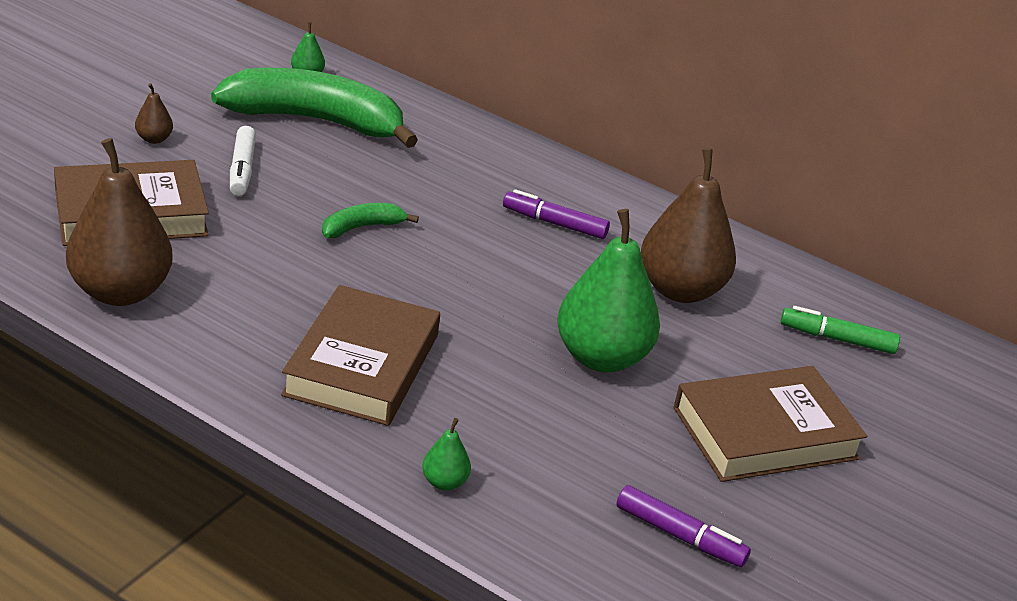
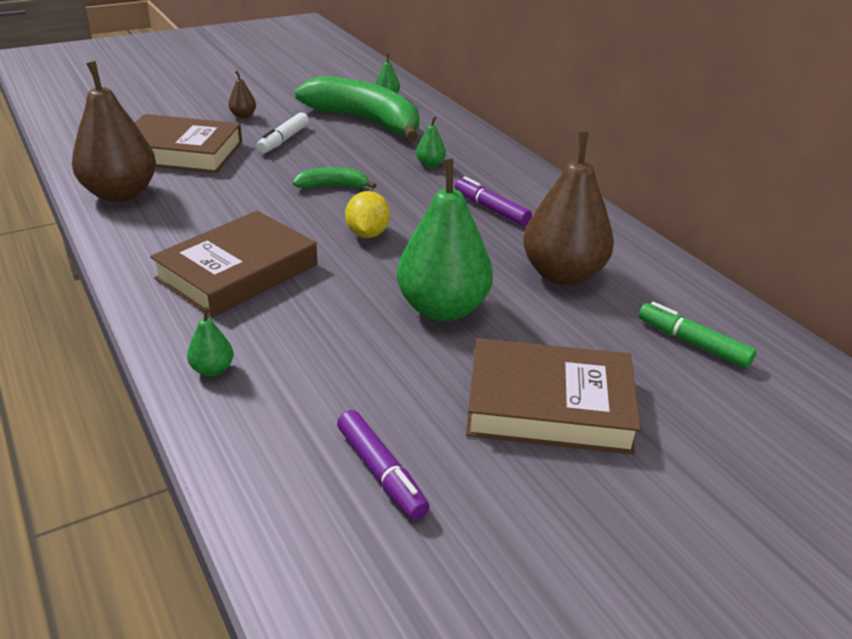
camera: 30 degrees right, 0 degrees up
none -> yellow lemon [345,191,390,238]
none -> green pear [416,116,446,167]

